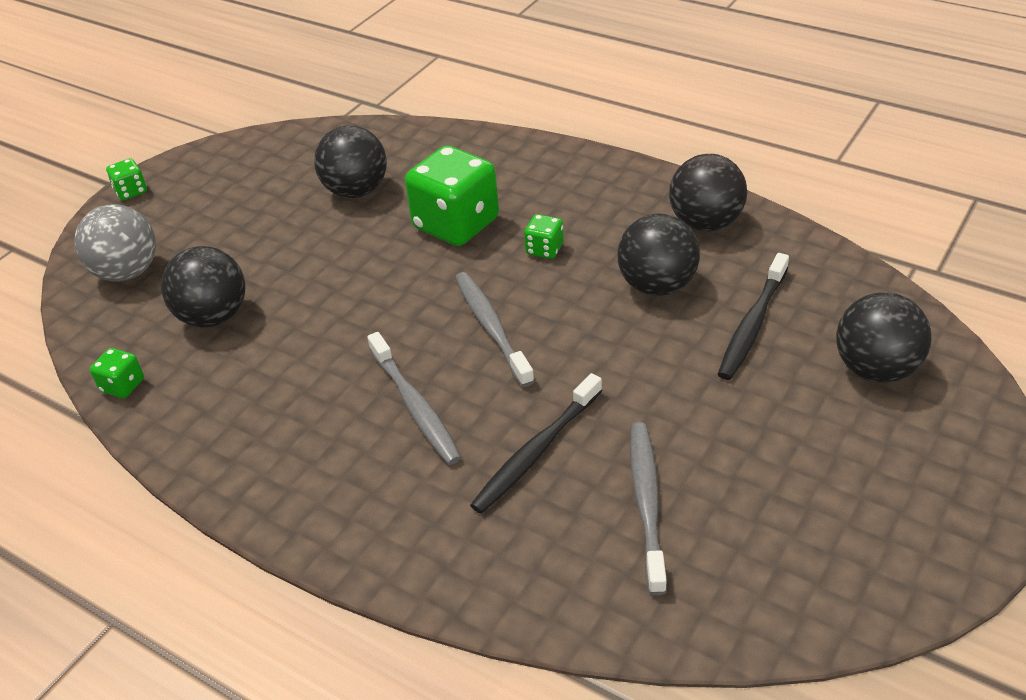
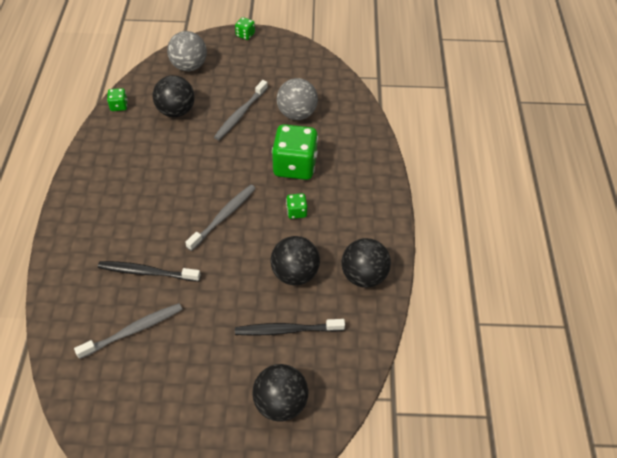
camera: 55 degrees right, 10 degrees up
black ball [314,125,387,198] -> grey ball [277,78,318,120]
grey toothbrush [367,332,462,465] -> grey toothbrush moved to [214,80,268,140]

